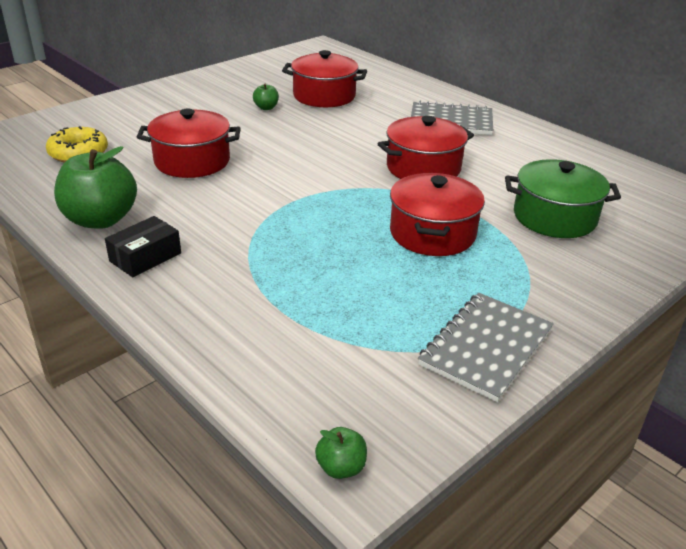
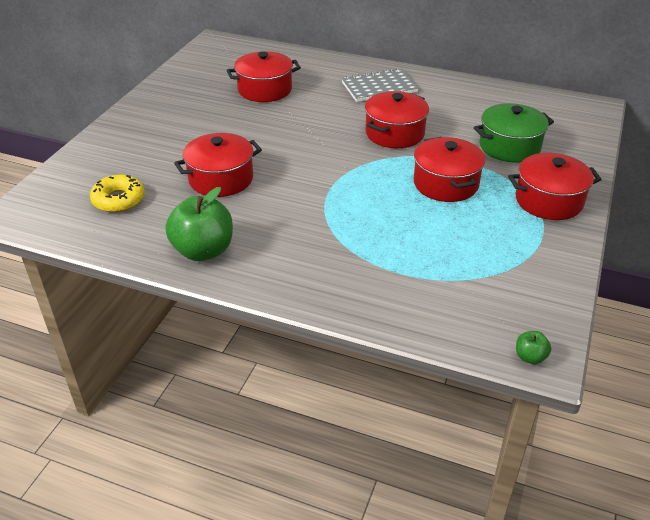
camera: 25 degrees left, 5 degrees up
black box [105,216,181,277] -> none
green apple [253,84,279,110] -> none
grey notebook [418,293,554,402] -> none
none -> red pot [508,153,602,220]

